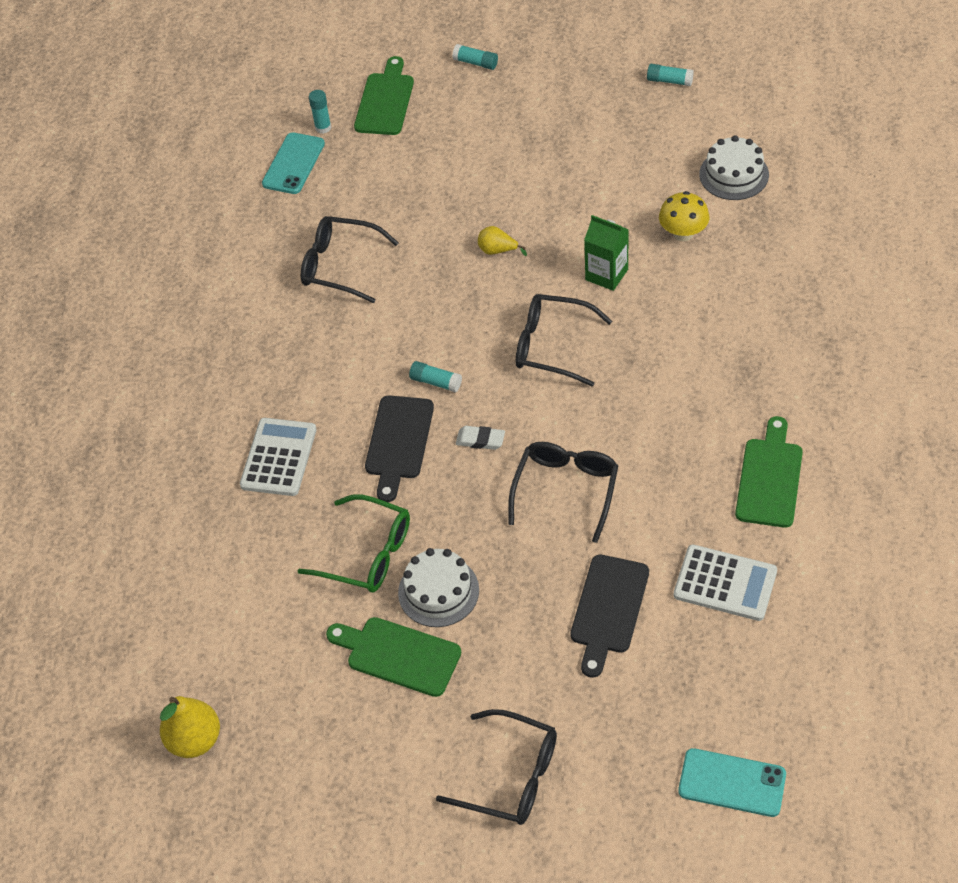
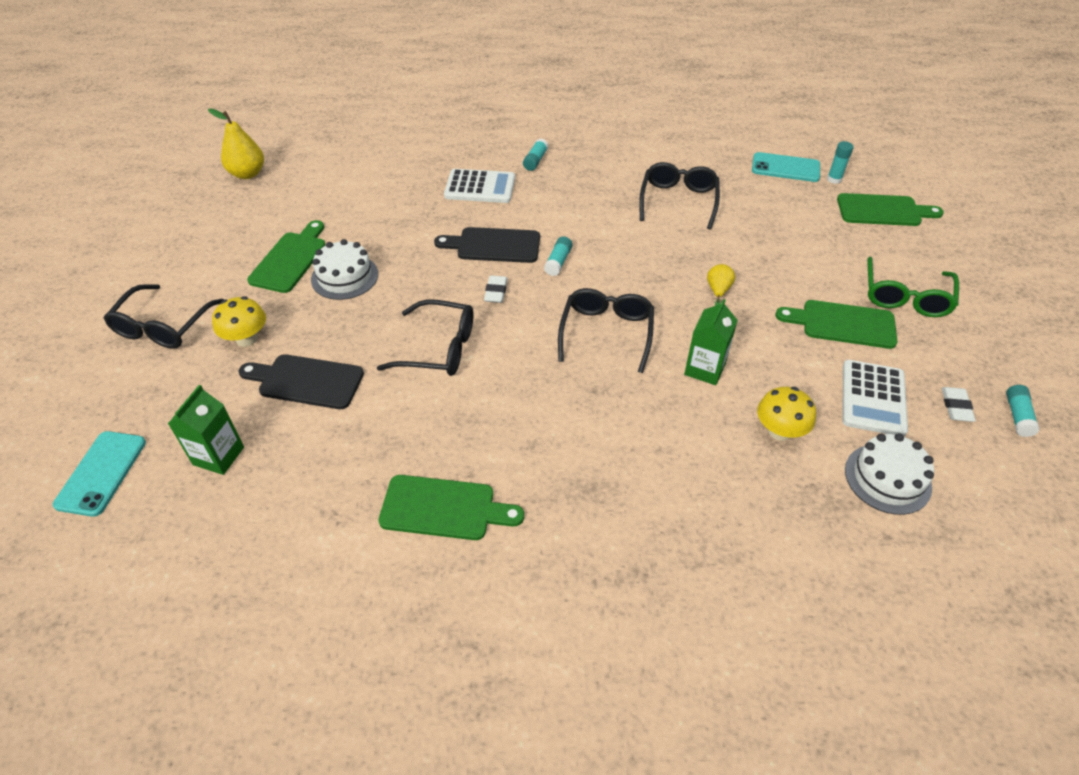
camera: 80 degrees right, 5 degrees down
green glasses [298,494,410,592] -> green glasses moved to [867,256,959,317]
turquoise glue stick [452,44,498,70] -> turquoise glue stick moved to [523,138,548,171]
white calculator [674,544,777,621] -> white calculator moved to [843,360,908,436]
none -> green carton [168,385,244,475]
none -> yellow mushroom [212,296,266,347]
none -> green cutting board [775,300,898,349]
none -> white eraser [942,387,976,422]

